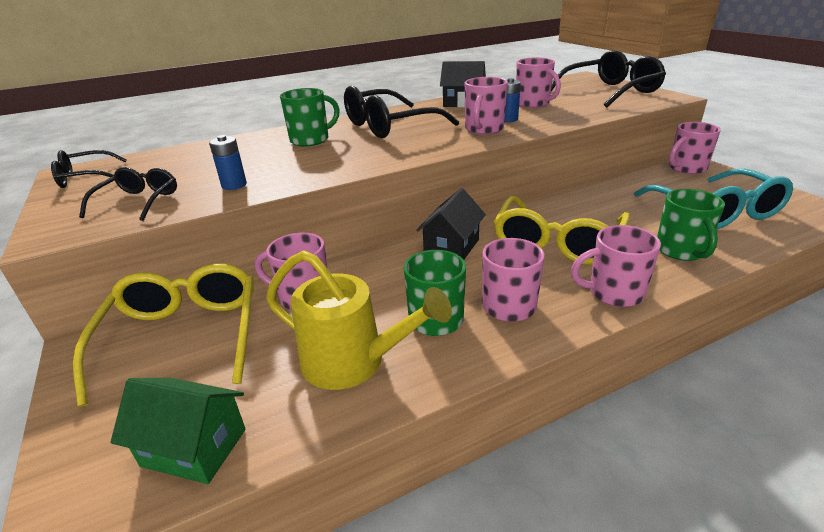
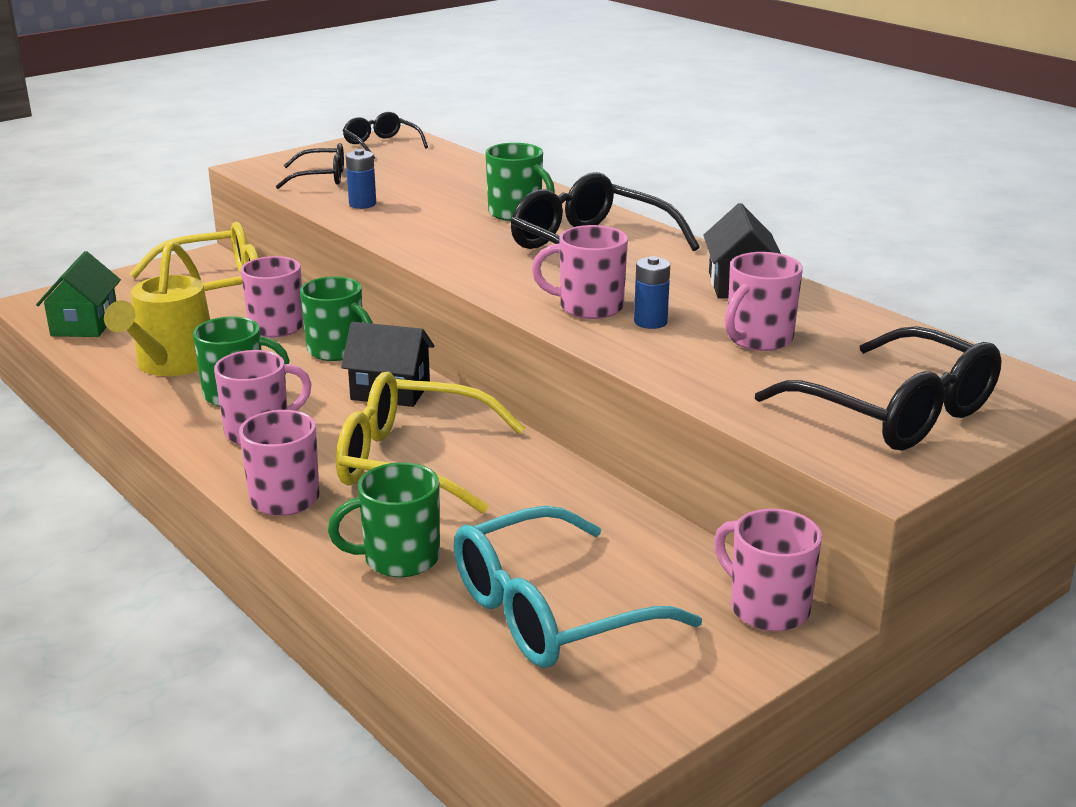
camera: 75 degrees right, 5 degrees down
none -> green mug [300,276,373,361]

